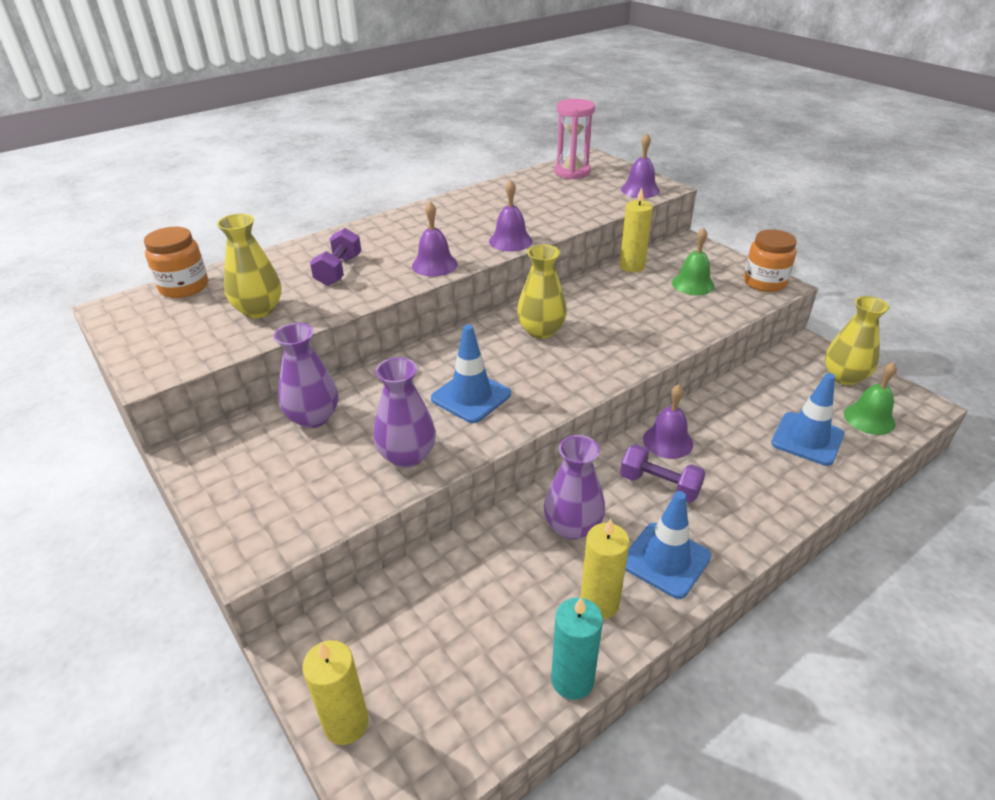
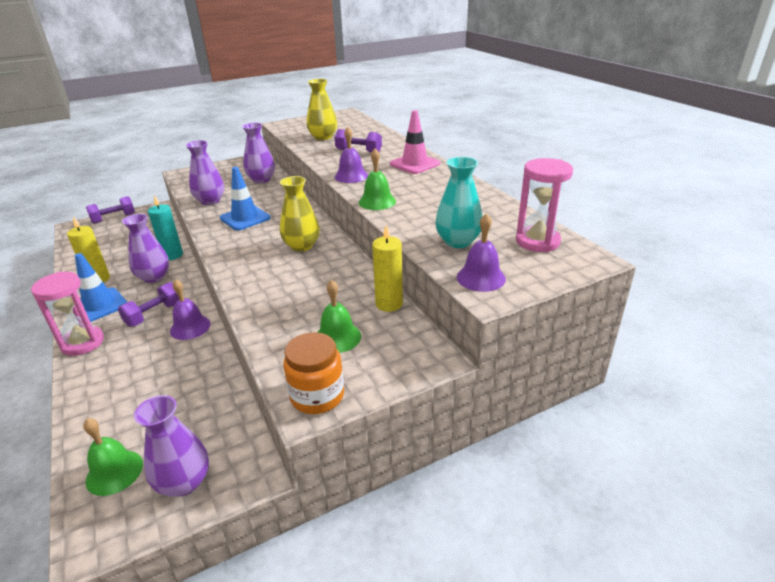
camera: 100 degrees right, 5 degrees down
orange jar [144,227,208,298] -> none
yellow candle [302,640,369,745] -> purple dumbbell [86,196,135,224]
purple bell [489,180,532,252] -> green bell [359,149,396,210]
turquoise candle [551,597,603,700] -> turquoise candle moved to [148,195,183,260]
blue traffic cone [771,373,844,466] -> none
yellow vase [825,296,889,385] -> purple vase [134,395,209,497]
none -> pink hourglass [31,272,104,356]
none -> pink traffic cone [390,110,440,174]
none -> turquoise vase [435,157,483,248]

